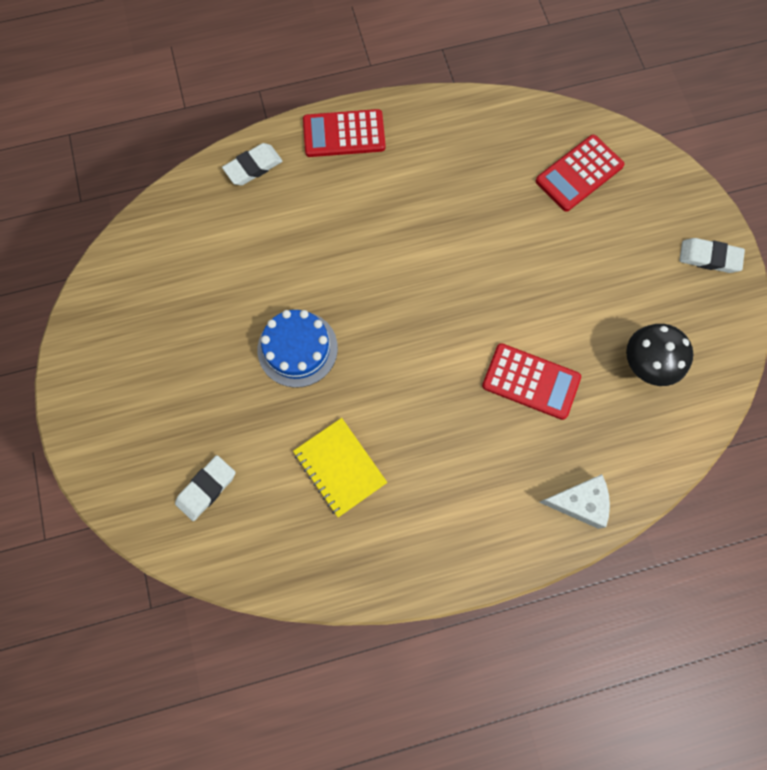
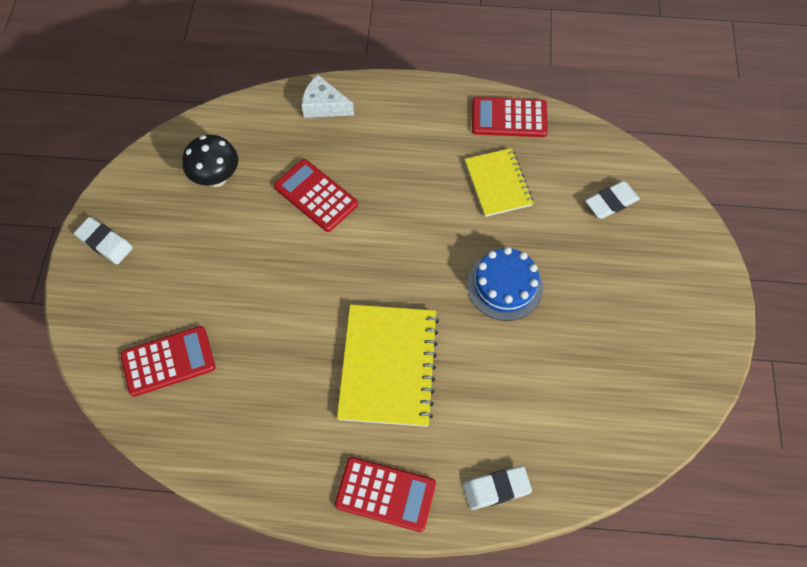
camera: 160 degrees left, 10 degrees down
none -> yellow notebook [337,304,439,427]
none -> red calculator [472,97,548,137]

